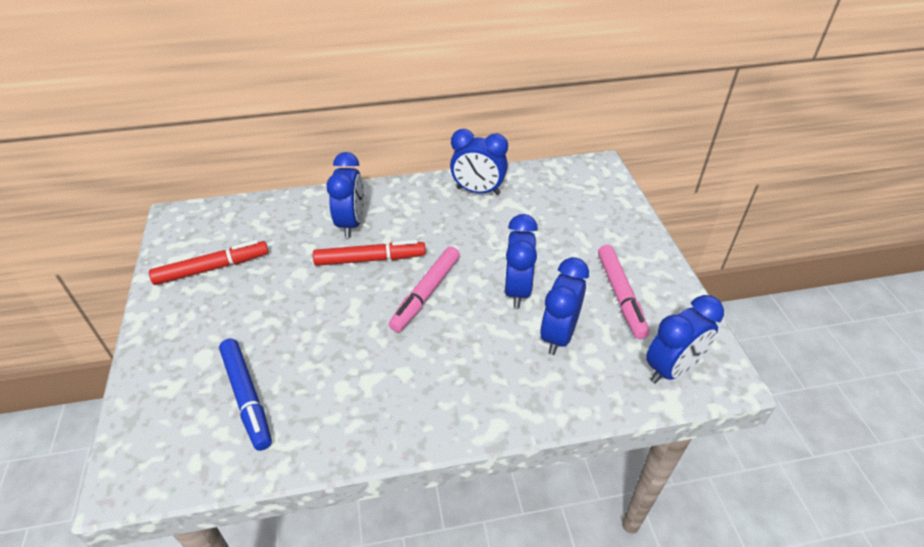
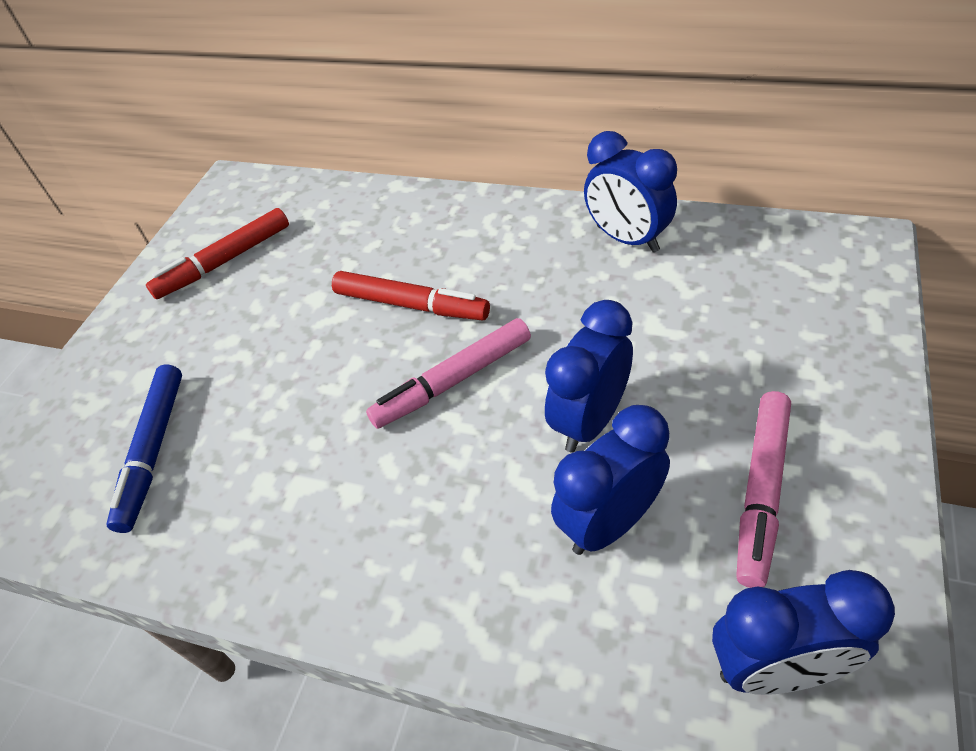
camera: 35 degrees right, 5 degrees up
red marker [149,240,269,285] -> red marker turned 135 degrees clockwise [146,208,289,299]
blue clock [326,152,364,238] -> none

